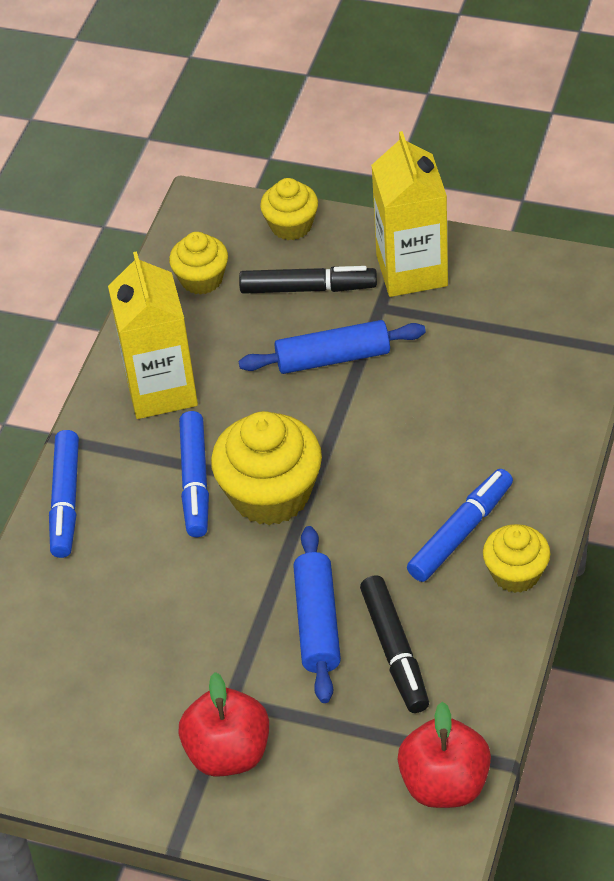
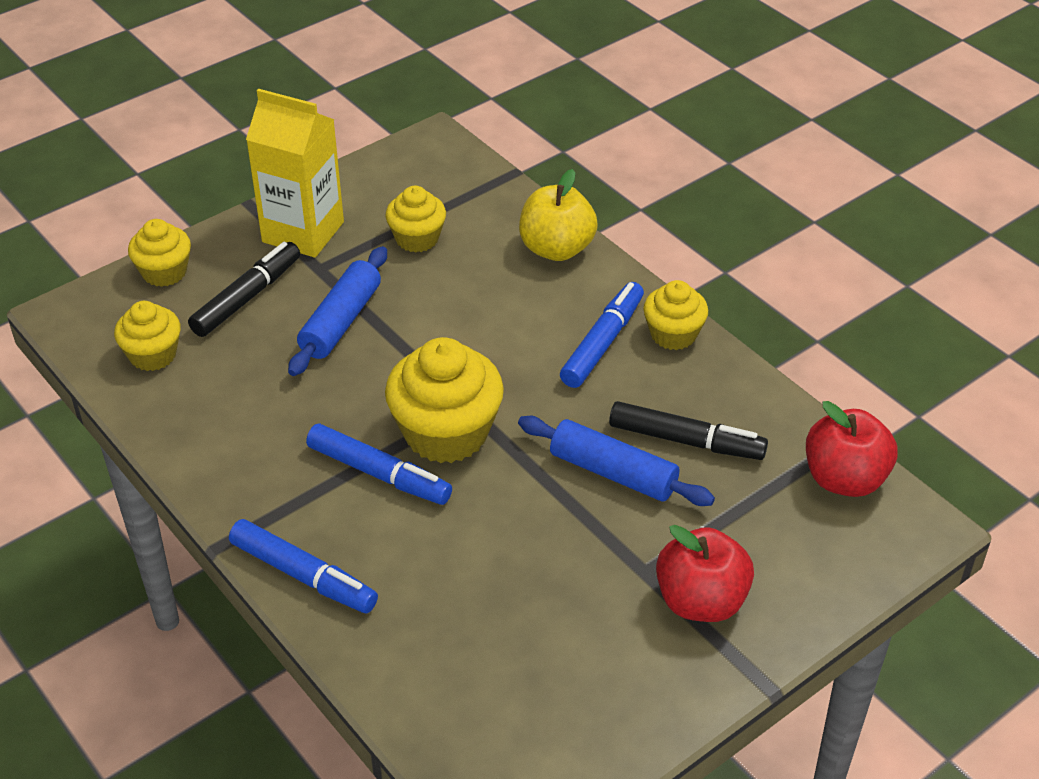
camera: 60 degrees left, 5 degrees down
yellow carton [108,251,198,419] -> none
blue marker [407,469,513,582] -> blue marker turned 45 degrees clockwise [560,282,644,388]
none -> yellow cupcake [385,186,446,252]
none -> yellow apple [519,169,598,261]

